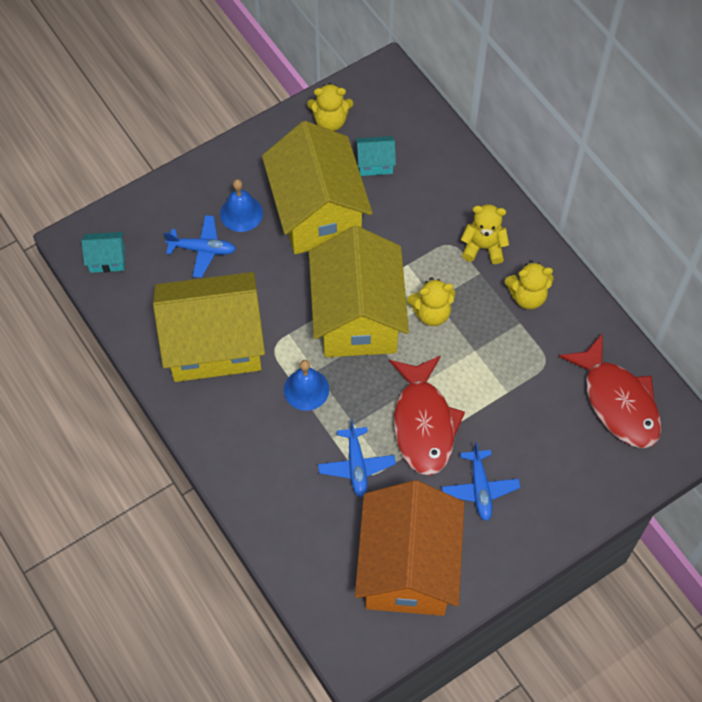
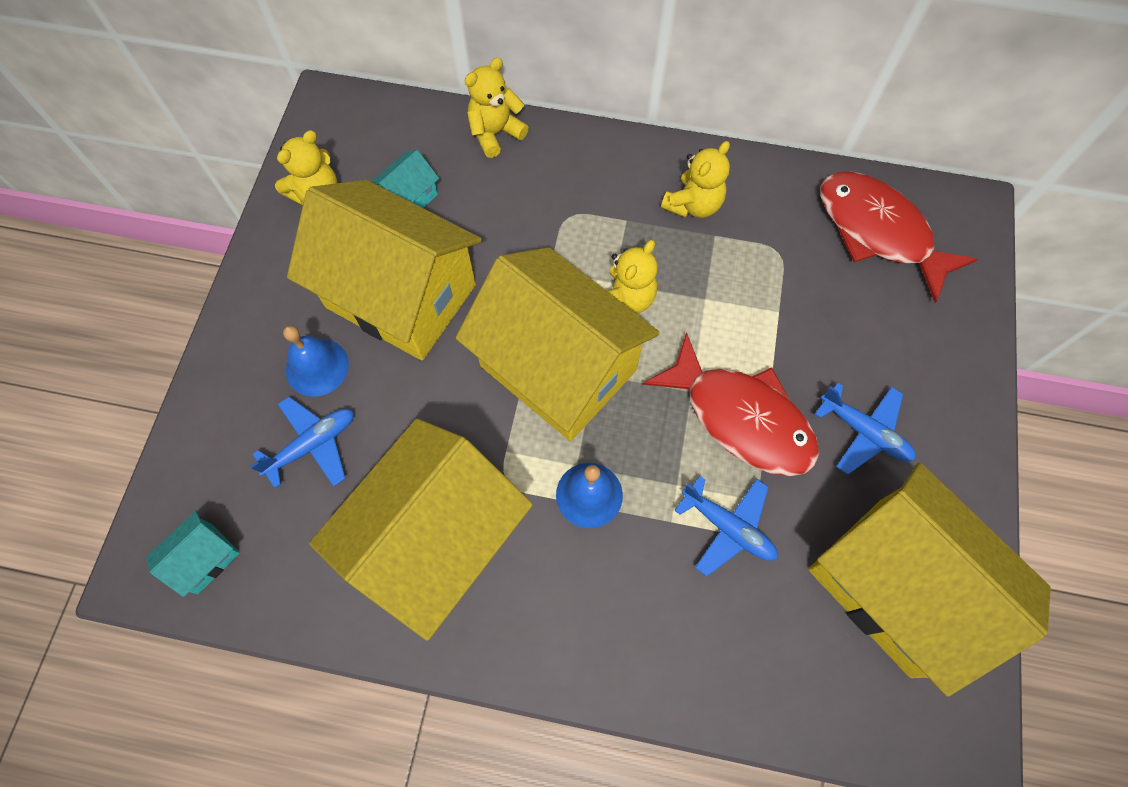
camera: 45 degrees left, 5 degrees up
orange house [355,480,464,616] -> yellow house [808,463,1051,697]
yellow teddy bear [461,204,509,264] -> yellow teddy bear moved to [464,58,529,158]
red fish [559,333,662,448] -> red fish turned 150 degrees counterclockwise [821,171,978,303]

